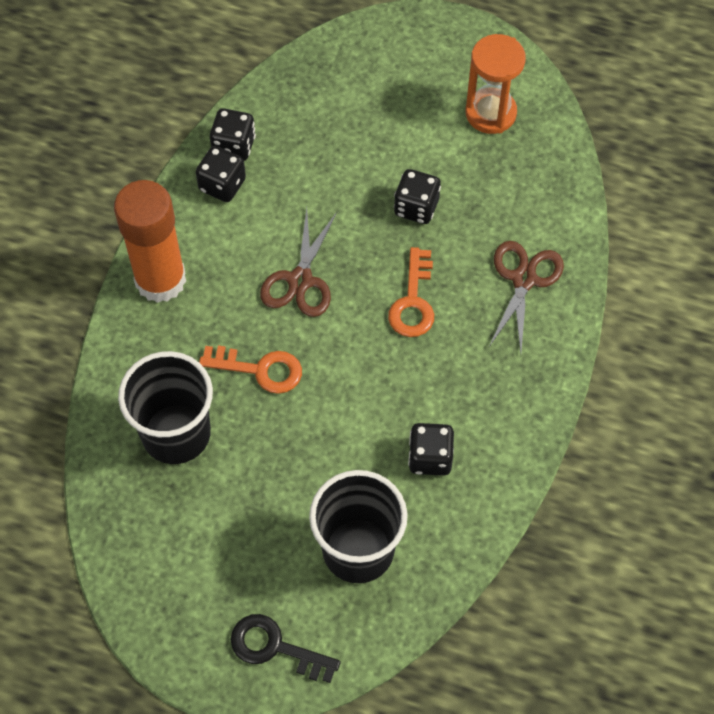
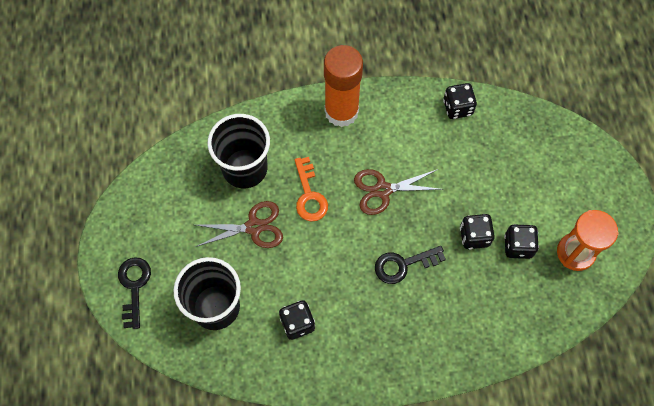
camera: 65 degrees right, 5 degrees up
black dice [196,146,246,202] -> black dice moved to [504,224,539,259]
orange key [388,247,434,337] -> black key [375,246,446,284]
brown scissors [489,241,564,353] -> brown scissors moved to [195,201,283,248]

